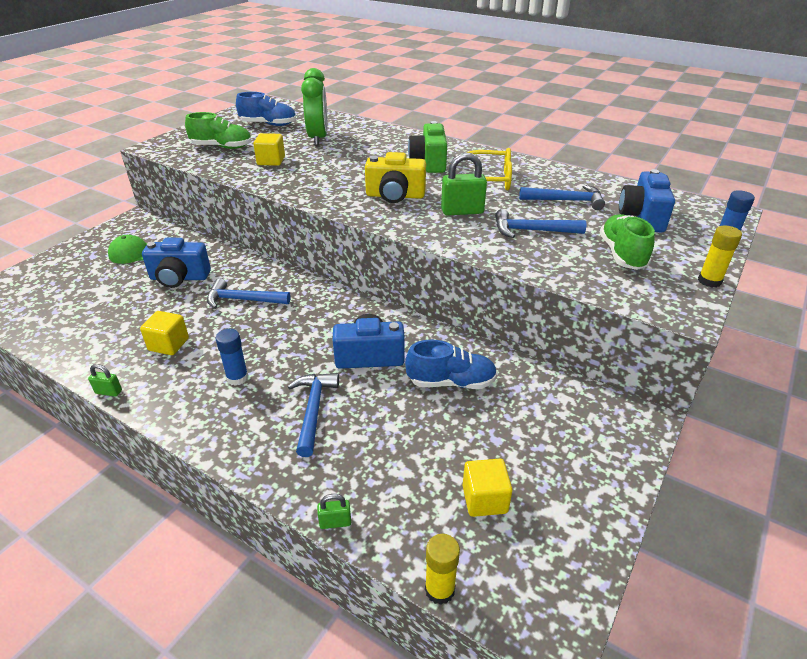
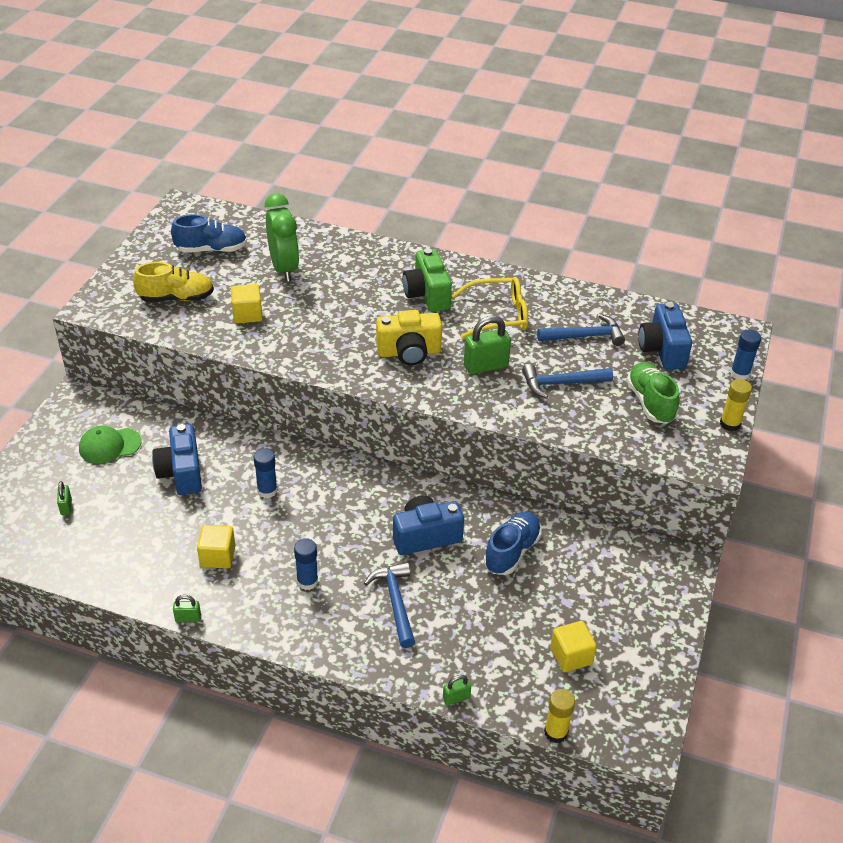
camera: 15 degrees left, 5 degrees up
blue camera [142,238,211,288] -> blue camera turned 90 degrees clockwise [152,424,202,495]
green shoe [185,112,251,149] -> yellow shoe [133,262,214,302]
blue hammer [207,278,291,309] -> blue glue stick [254,448,277,498]
blue shoe [405,340,497,389] -> blue shoe turned 45 degrees counterclockwise [484,511,542,575]
none -> green padlock [57,481,72,515]

